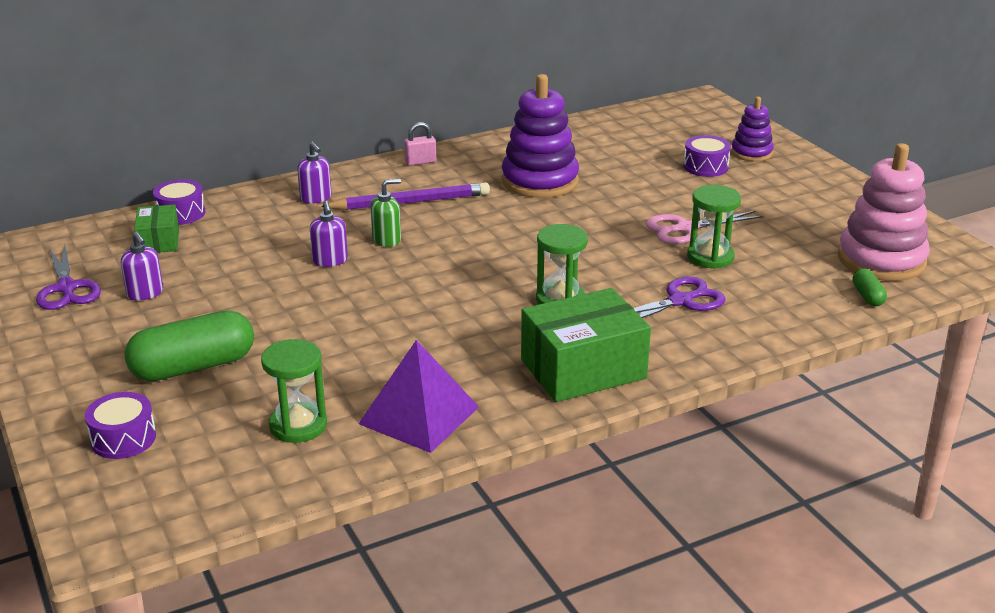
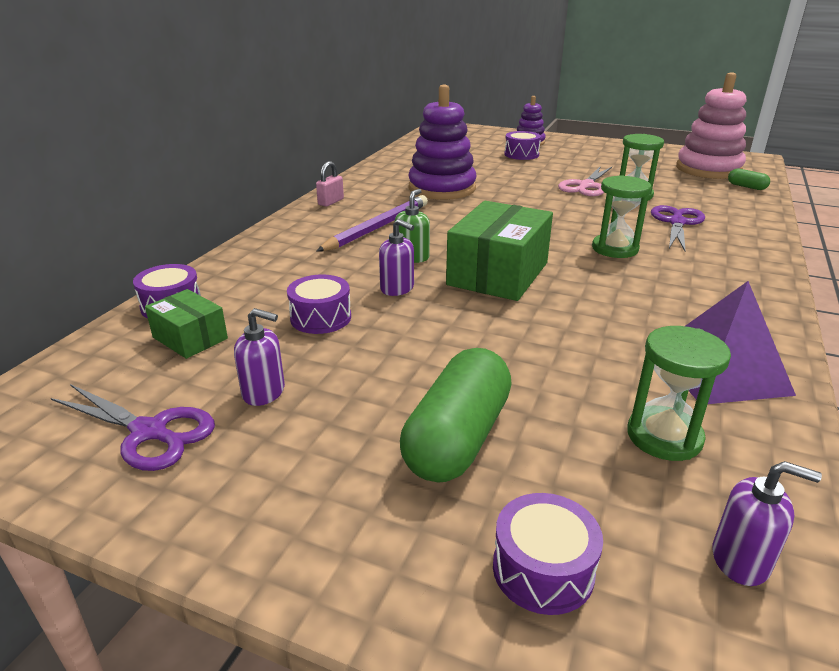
camera: 40 degrees left, 0 degrees up
purple soap dispenser [297,142,332,203] -> purple soap dispenser moved to [712,461,822,586]
green box [521,288,651,402] -> green box moved to [446,201,553,301]
none -> purple drum [287,274,351,334]

